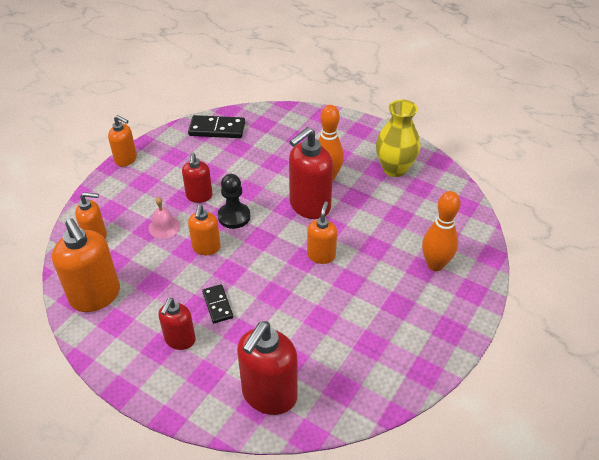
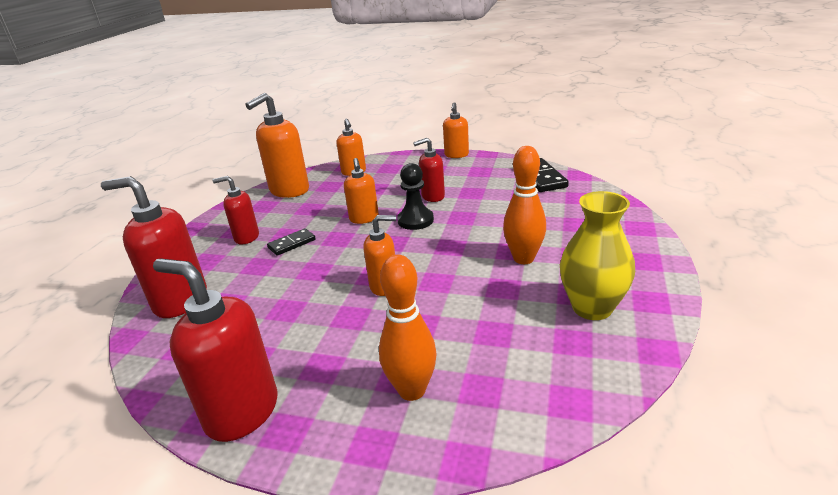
camera: 75 degrees right, 15 degrees down
pink bell [149,197,180,239] -> none
orange soap dispenser [188,204,221,255] -> orange soap dispenser turned 90 degrees counterclockwise [344,158,379,224]
red soap dispenser [289,127,333,219] -> red soap dispenser moved to [153,258,278,442]

